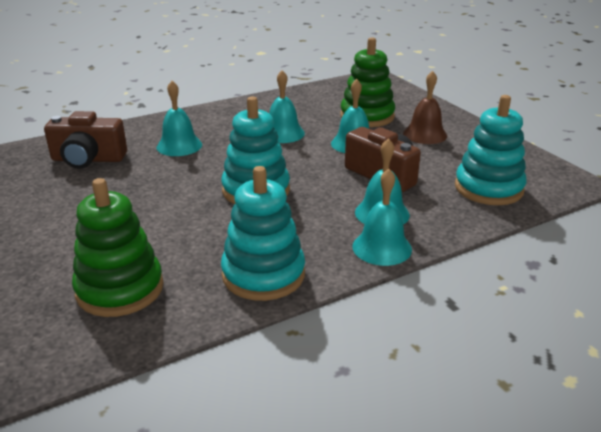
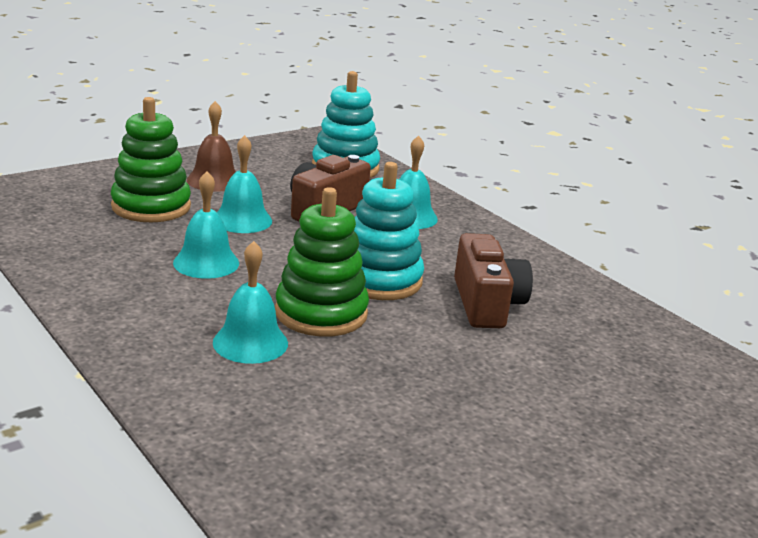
camera: 100 degrees left, 5 degrees down
brown camera [44,111,127,169] -> brown camera moved to [454,233,533,328]
green stacking toy [72,178,163,317] -> green stacking toy moved to [275,187,369,337]
turquoise stacking toy [221,166,305,301] -> none
turquoise bell [352,169,412,266] -> none

